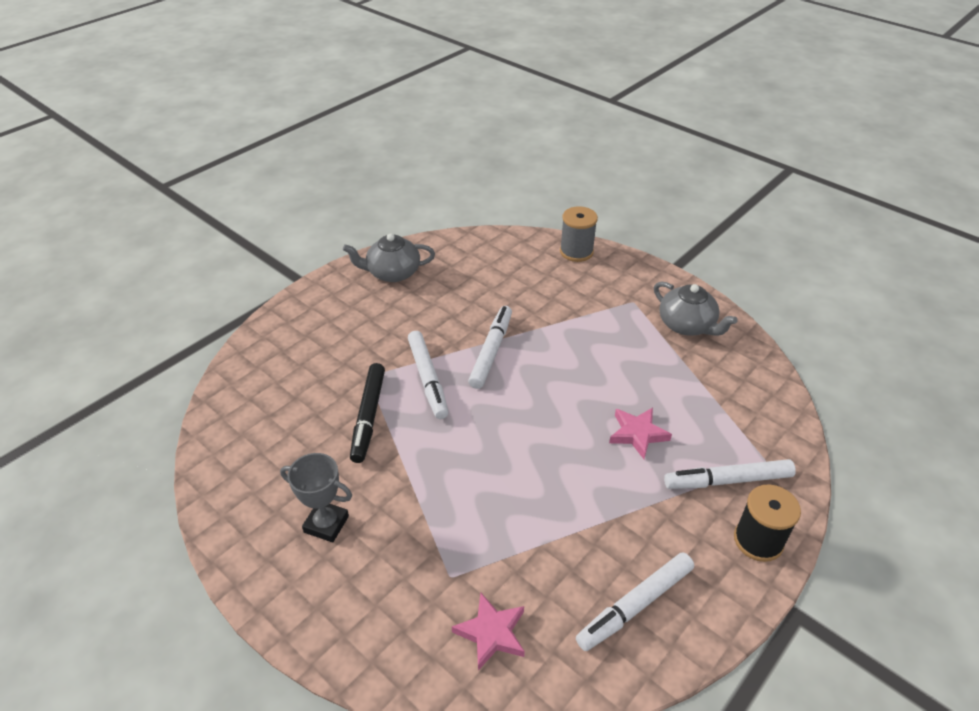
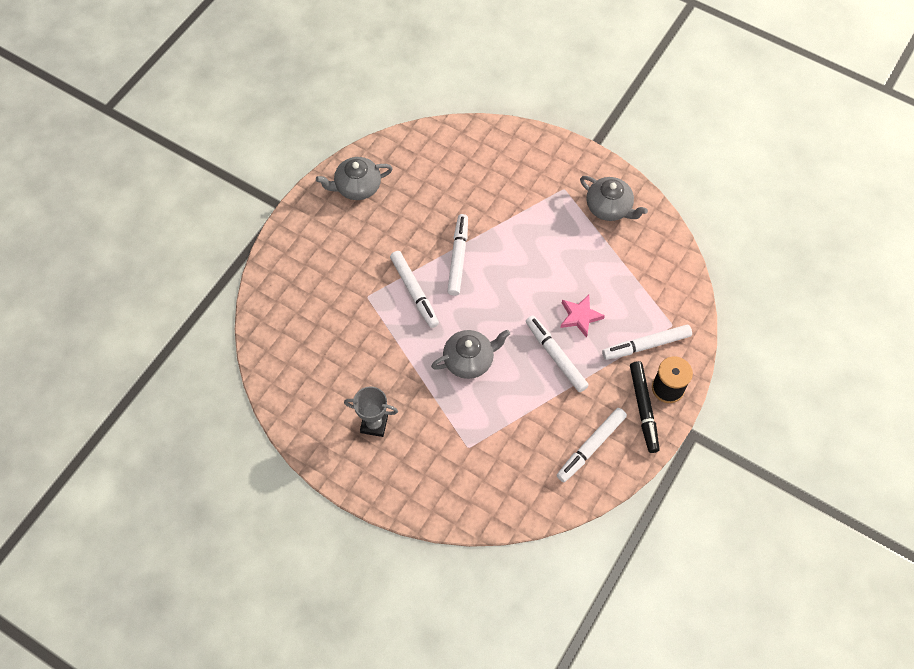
camera: 10 degrees left, 20 degrees up
black marker [350,363,385,463] -> black marker moved to [630,361,660,453]
pink star [452,593,525,670] -> none
grey spool [560,206,598,262] -> none
none -> grey teapot [431,330,510,379]
none -> white marker [526,315,589,392]

